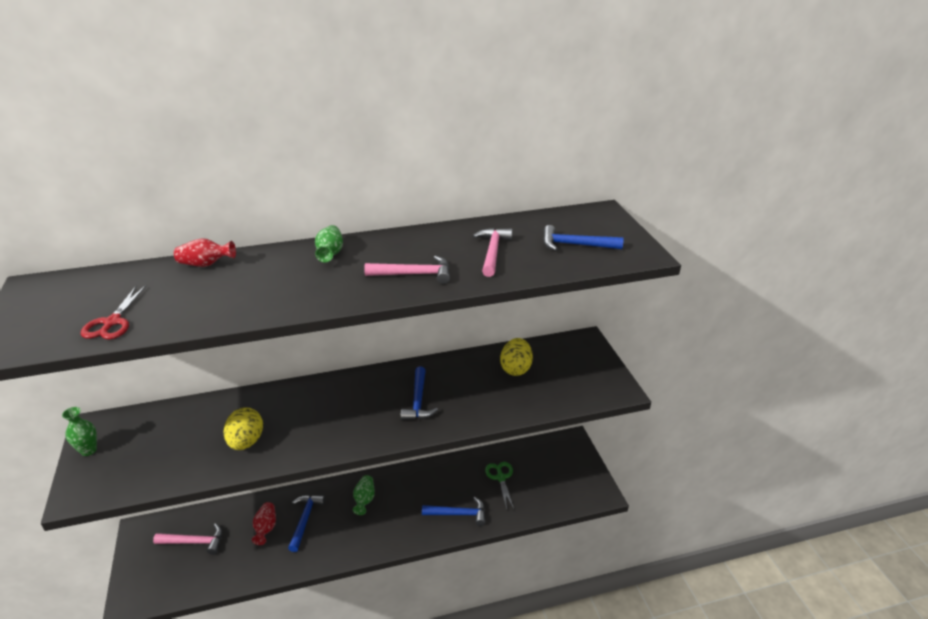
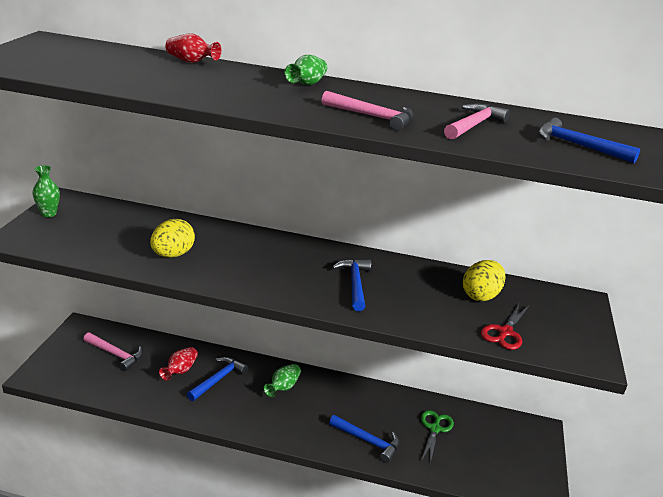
camera: 25 degrees right, 5 degrees down
red scissors [81,285,147,340] -> red scissors moved to [481,304,529,350]
blue hammer [401,367,438,420] -> blue hammer turned 150 degrees clockwise [332,259,371,311]

